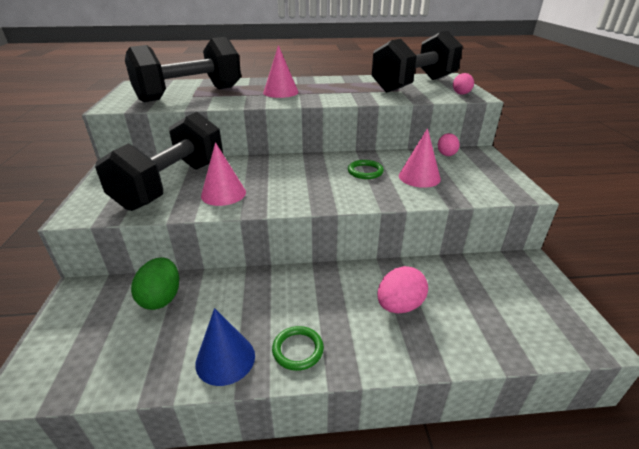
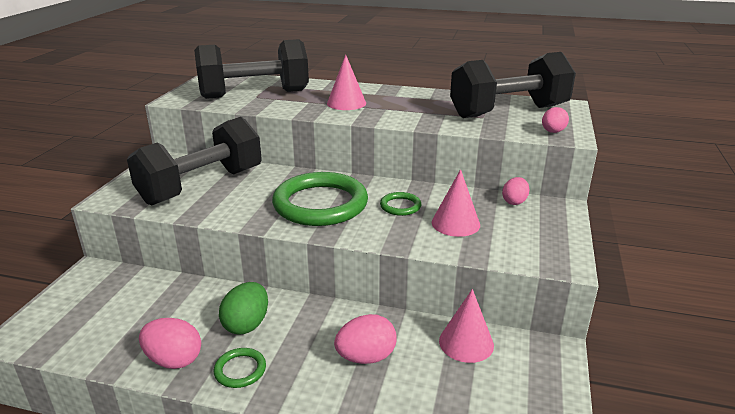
camera: 20 degrees right, 5 degrees down
green egg [131,257,179,310] -> green egg moved to [219,282,268,334]
blue cone [195,308,255,386] -> pink egg [139,318,201,369]
pink cone [201,142,246,206] -> pink cone moved to [439,289,494,363]
none -> green ring [272,172,368,226]

